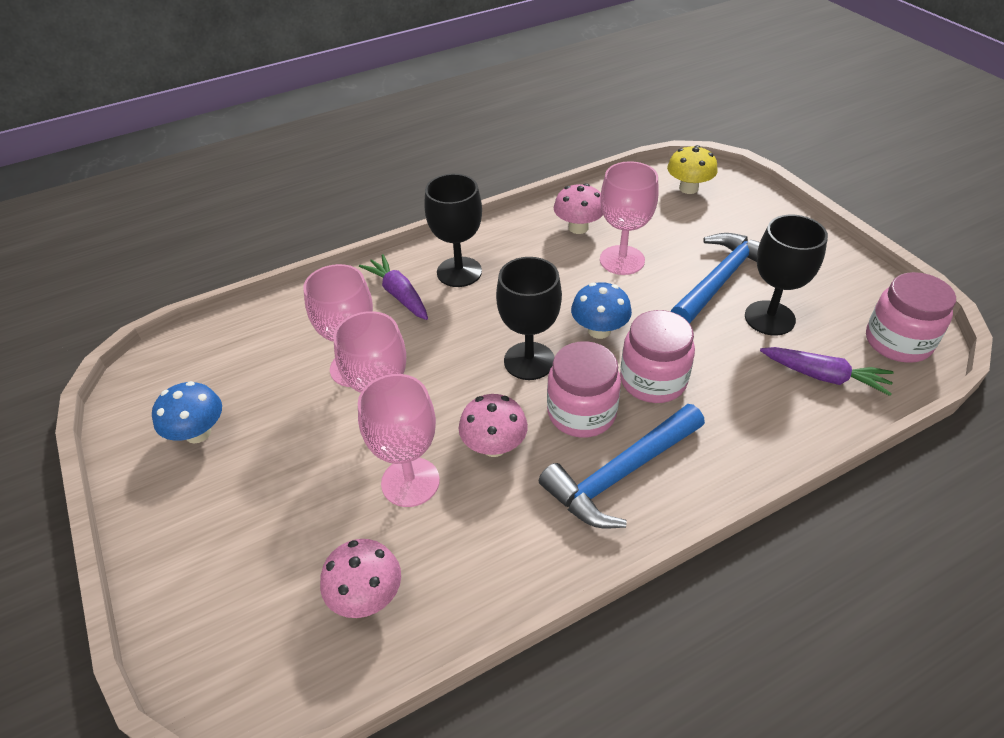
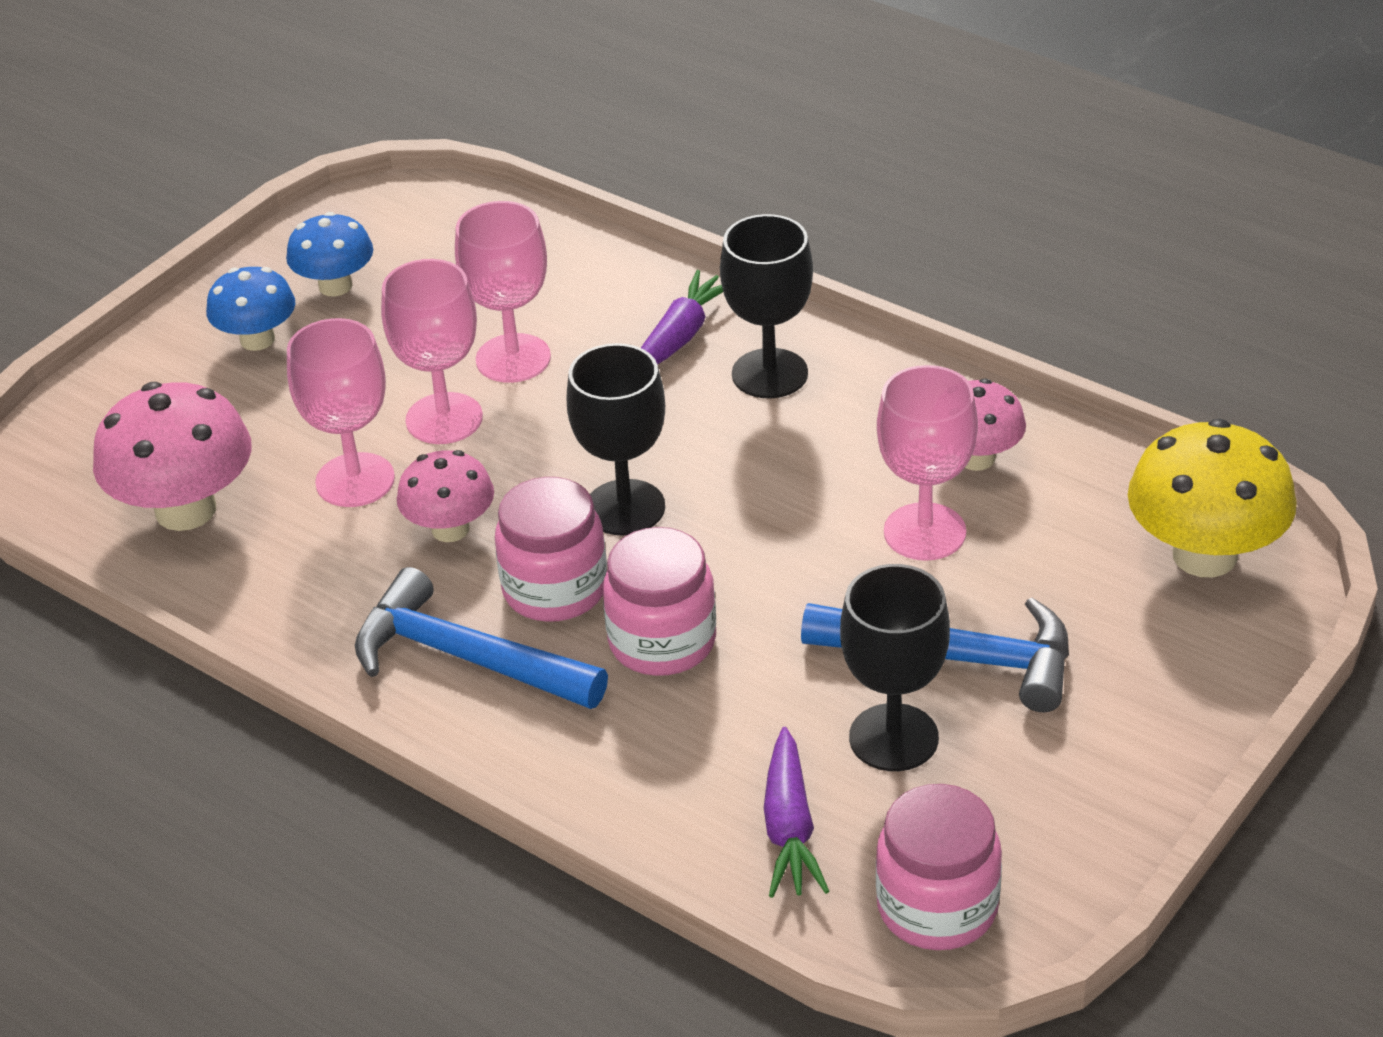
camera: 65 degrees right, 5 degrees down
pink mushroom [320,539,401,618] -> pink mushroom [93,382,252,531], size x1.63
blue mushroom [571,282,632,339] -> blue mushroom moved to [206,267,295,351]
yellow mushroom [667,145,718,194] -> yellow mushroom [1128,419,1297,577], size x1.63

